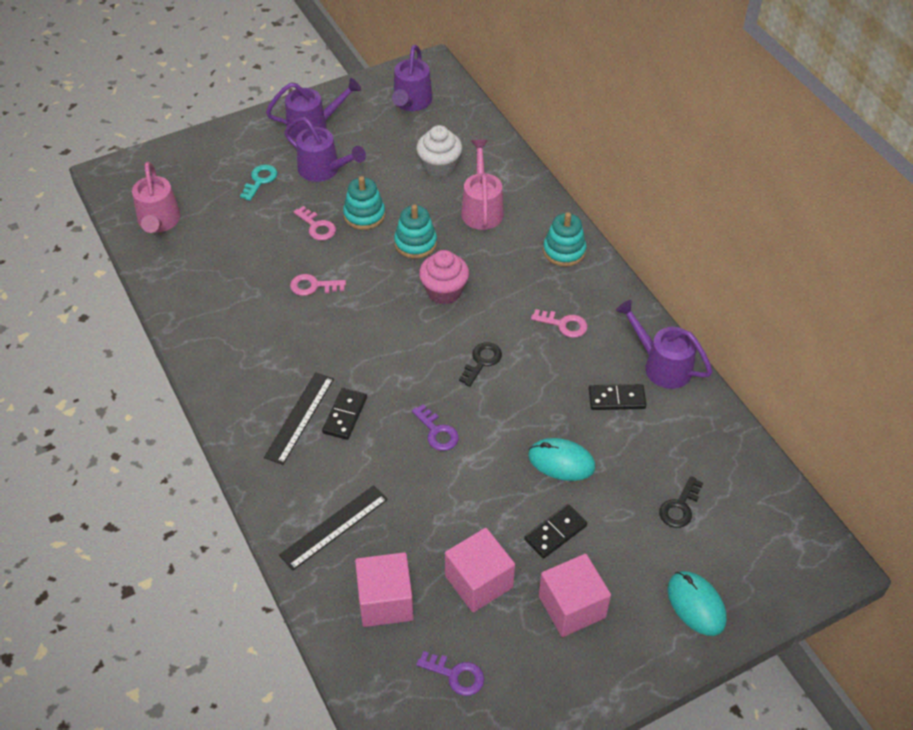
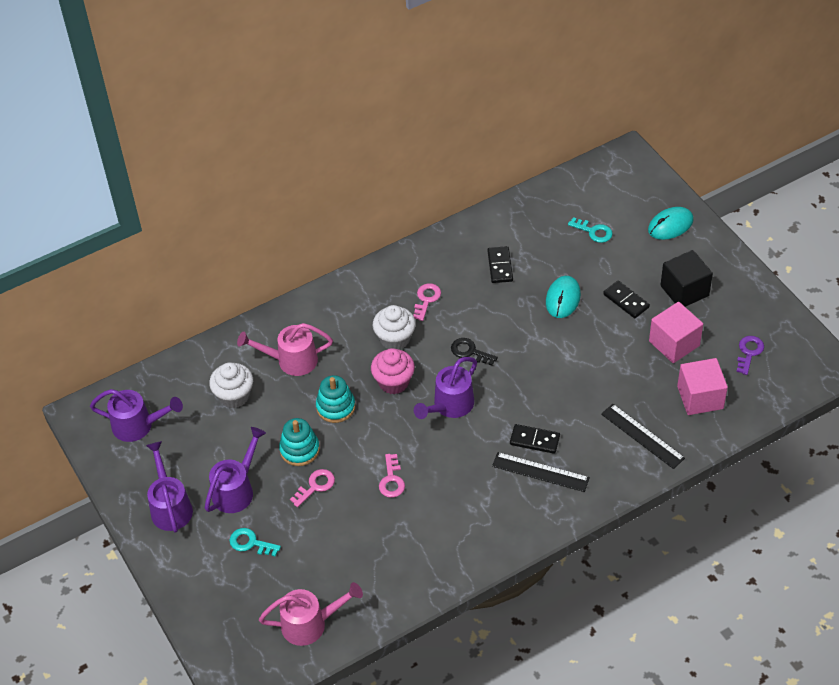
camera: 90 degrees left, 0 degrees up
purple key [412,404,459,451] -> none
pink cube [539,554,611,637] -> black cube [660,250,713,307]
turquoise stacking toy [543,212,587,267] -> none
purple watering can [616,300,713,389] -> purple watering can moved to [414,357,477,419]
black key [659,476,703,528] -> turquoise key [568,217,613,243]
none -> white cupcake [373,305,416,350]

